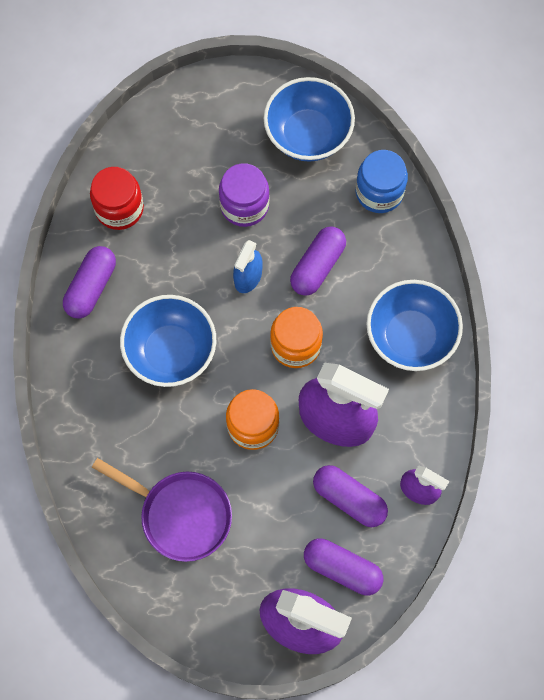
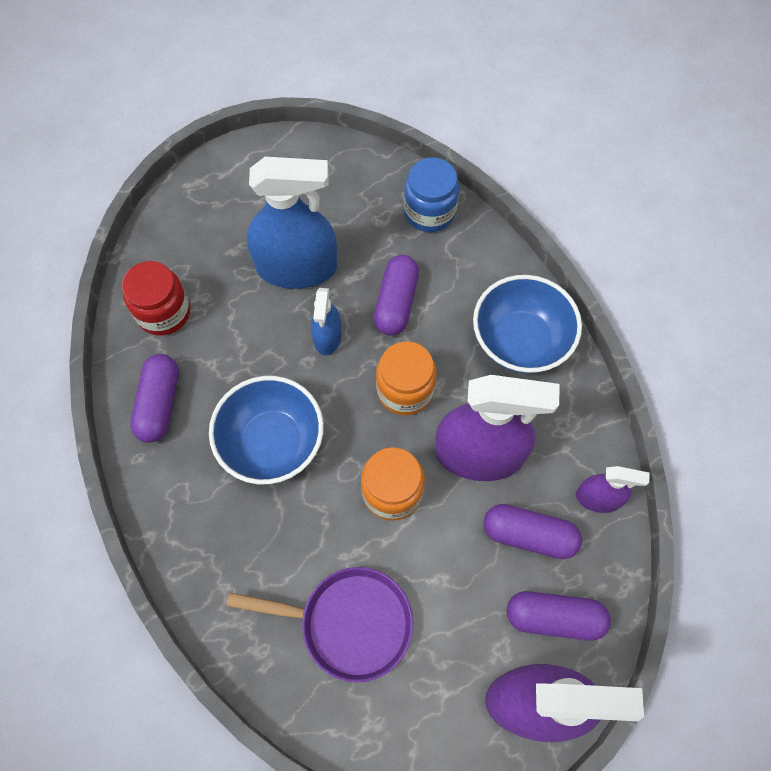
camera: 20 degrees left, 5 degrees down
purple jar [219,163,270,227] -> blue spray bottle [246,157,337,289]
blue bowl [264,77,355,162] -> none

